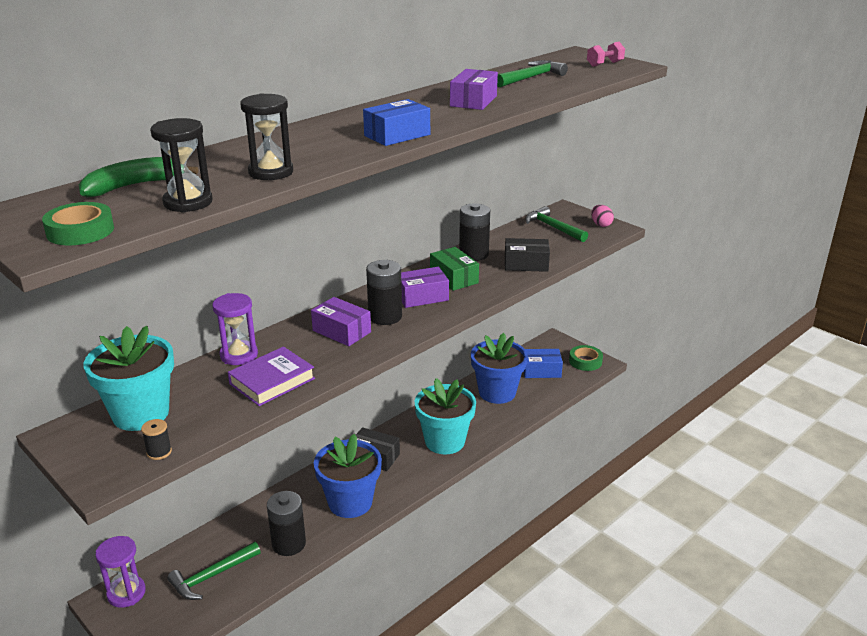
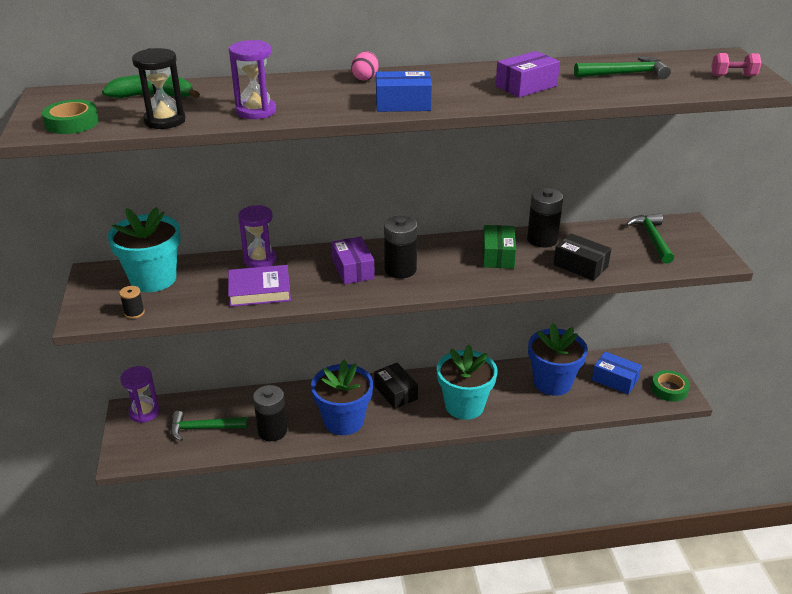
camera: 35 degrees right, 5 degrees up
black hourglass [240,93,293,180] -> purple hourglass [229,40,276,119]
purple box [401,267,449,308] -> none
pink egg [591,205,614,227] -> pink egg moved to [351,51,379,81]

